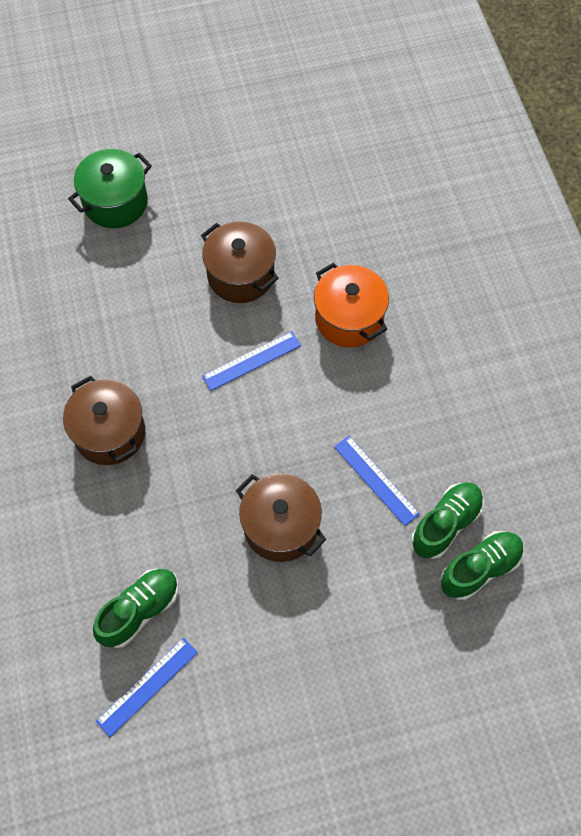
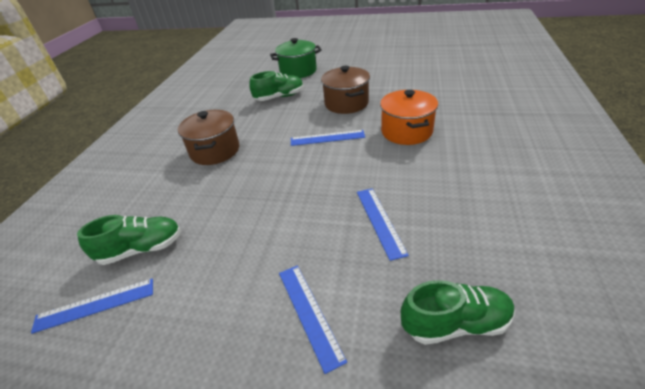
camera: 30 degrees right, 25 degrees down
brown pot [236,474,327,562] -> none
green shoe [412,482,484,559] -> green shoe moved to [249,71,304,101]
none -> blue ruler [279,265,347,374]

